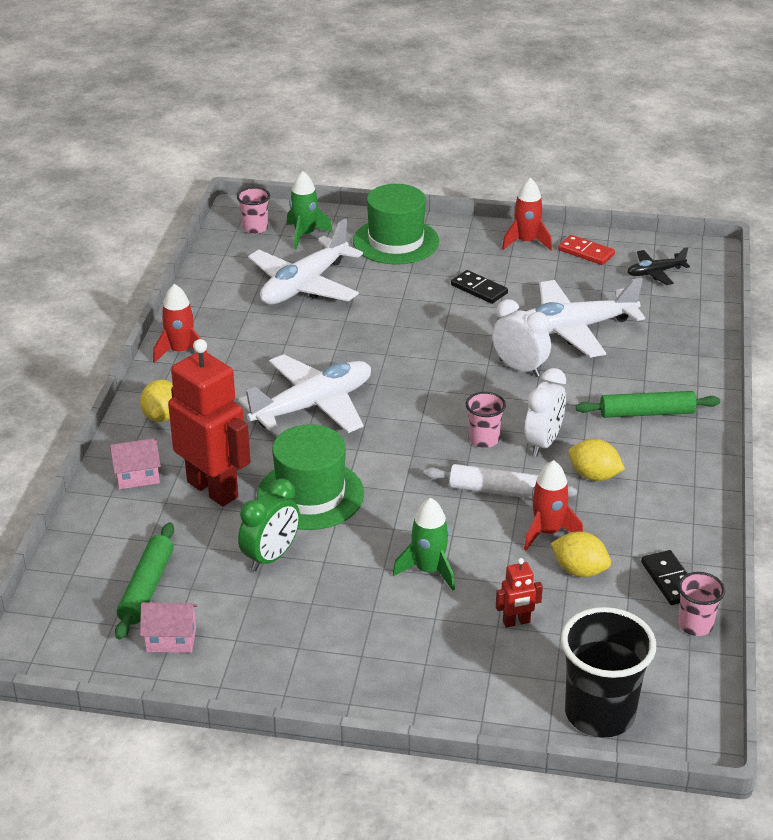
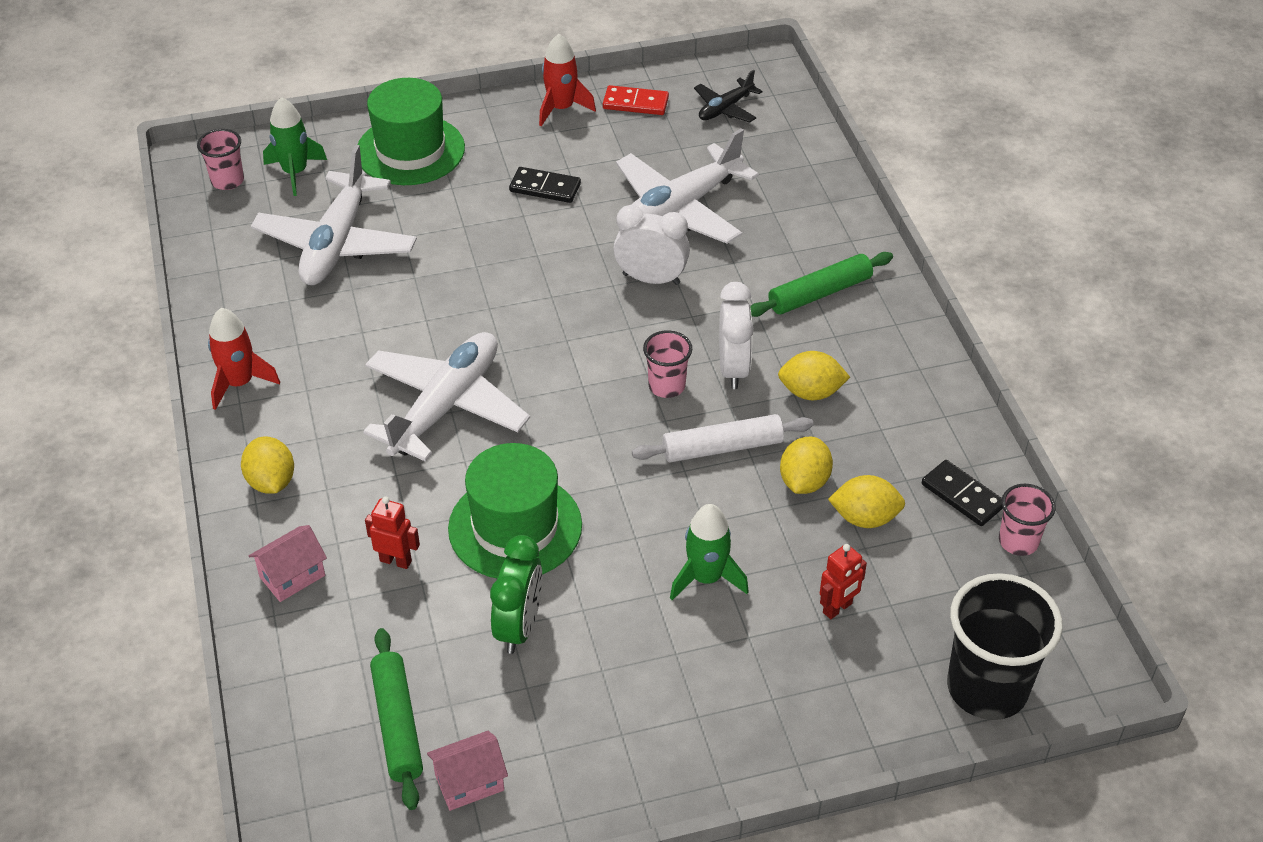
camera: 25 degrees left, 10 degrees up
red robot [168,339,250,506] -> red robot [365,497,420,569], size x0.43
red rocket [524,460,583,550] -> yellow lemon [780,437,833,494]

